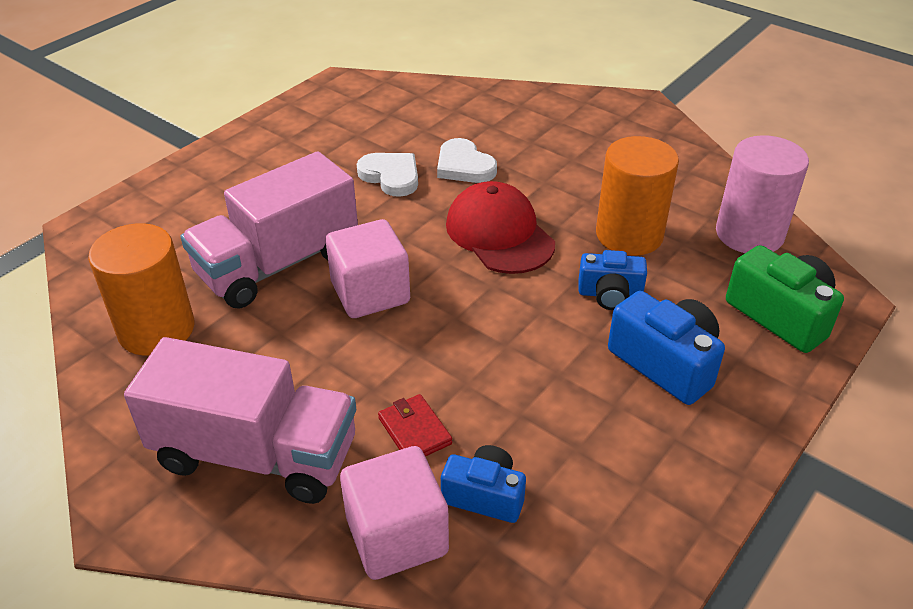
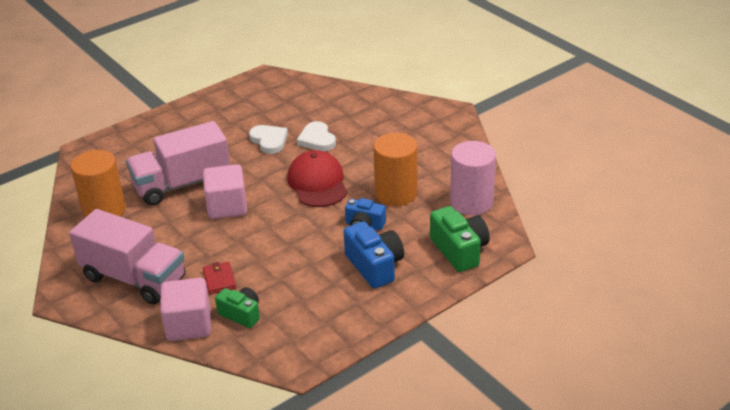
camera: 15 degrees right, 5 degrees down
blue camera [441,445,526,523] -> green camera [215,287,260,328]

